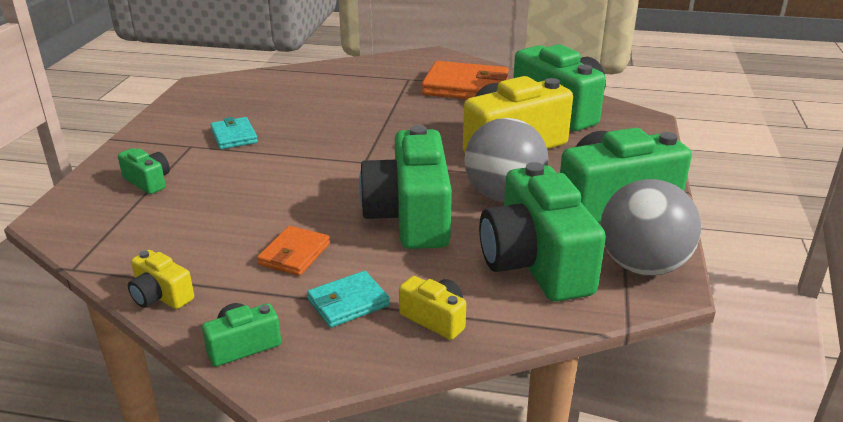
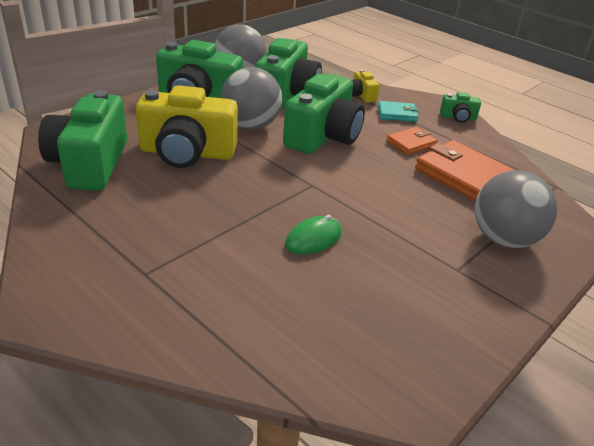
camera: 150 degrees left, 5 degrees up
green camera [118,148,170,194] -> grey ball [475,170,557,248]
yellow camera [128,250,194,309] -> none
turquoise wallet [210,117,258,149] -> none
orange wallet [422,61,509,99] -> orange wallet moved to [415,140,515,202]
none -> green mouse [285,215,342,255]

